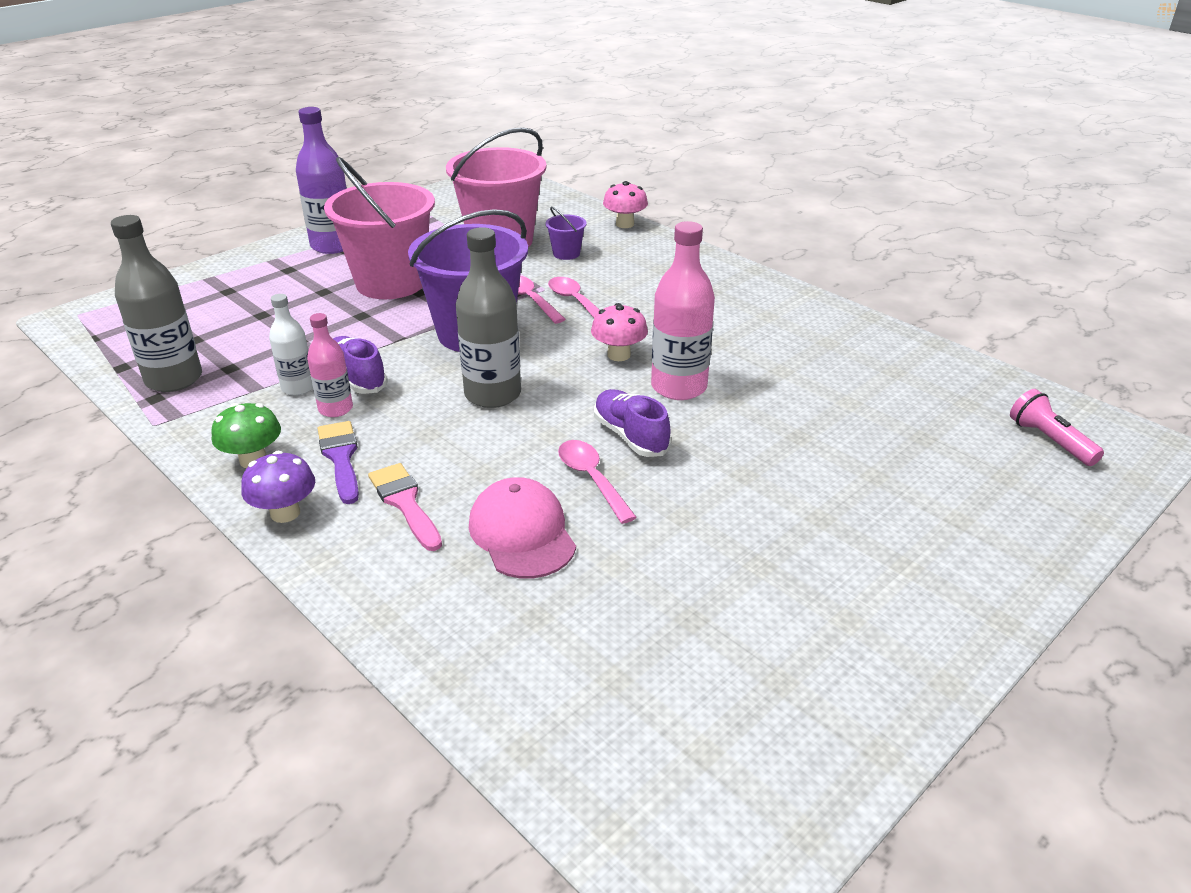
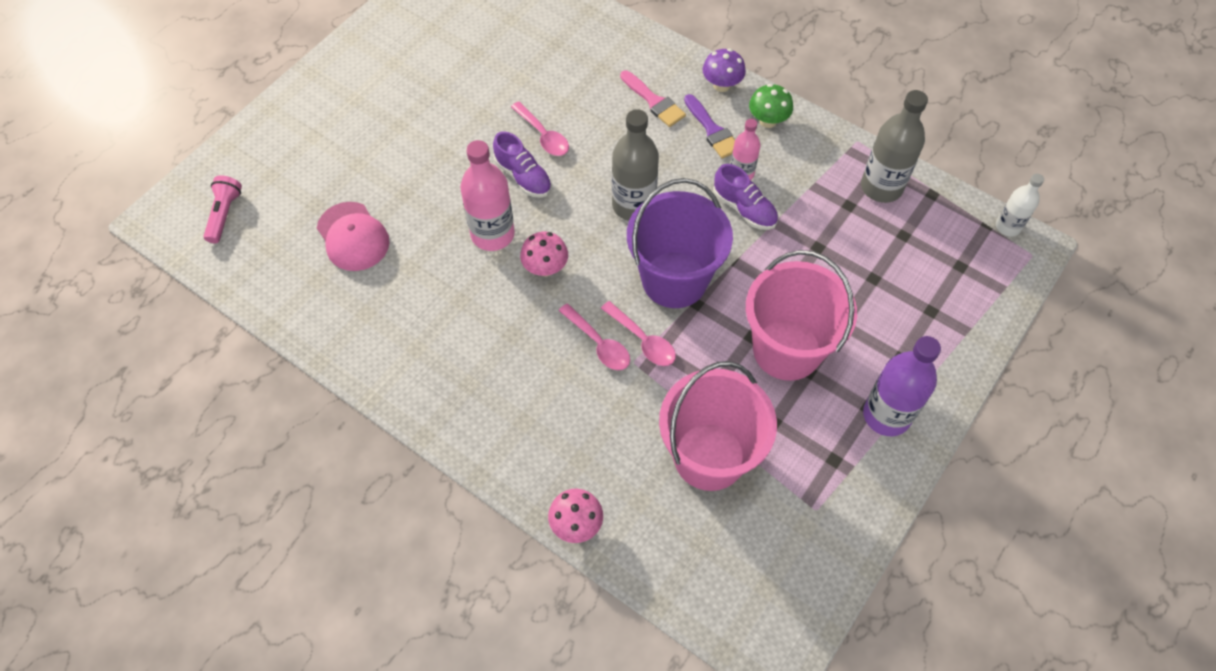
camera: 170 degrees right, 25 degrees up
white bottle [269,294,313,396] -> white bottle moved to [996,174,1044,236]
pink cap [469,477,576,579] -> pink cap moved to [317,202,389,271]
purple bucket [545,207,587,260] -> none
pink flashlight [1010,389,1104,466] -> pink flashlight turned 135 degrees counterclockwise [203,175,242,243]

